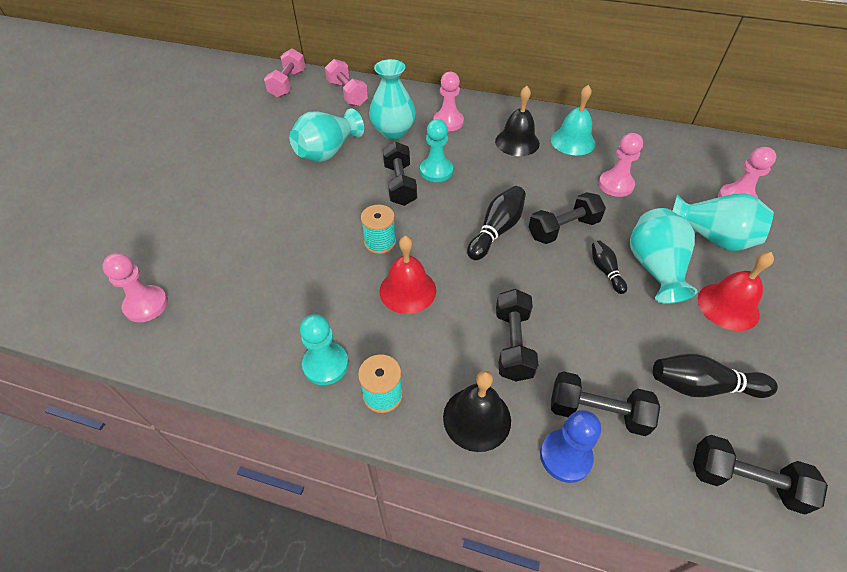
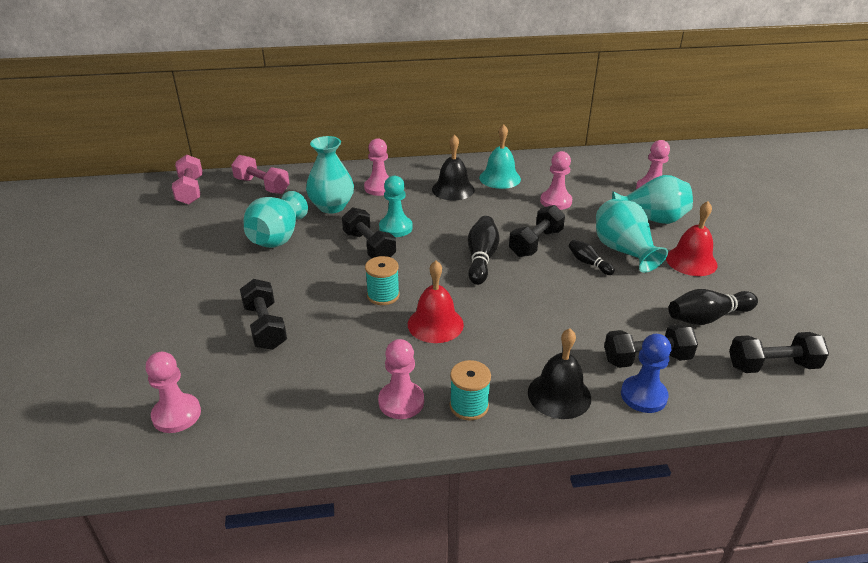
camera: 25 degrees left, 15 degrees down
turquoise pawn [300,314,349,385] -> pink pawn [378,339,424,419]
black dumbbell [496,289,538,381] -> black dumbbell moved to [240,279,287,350]

